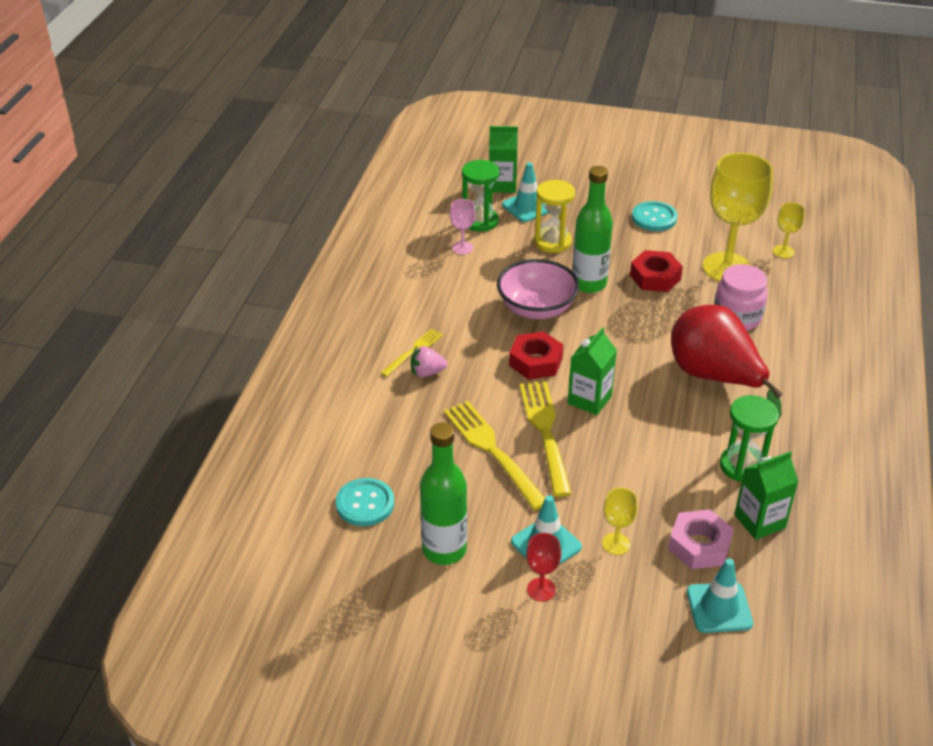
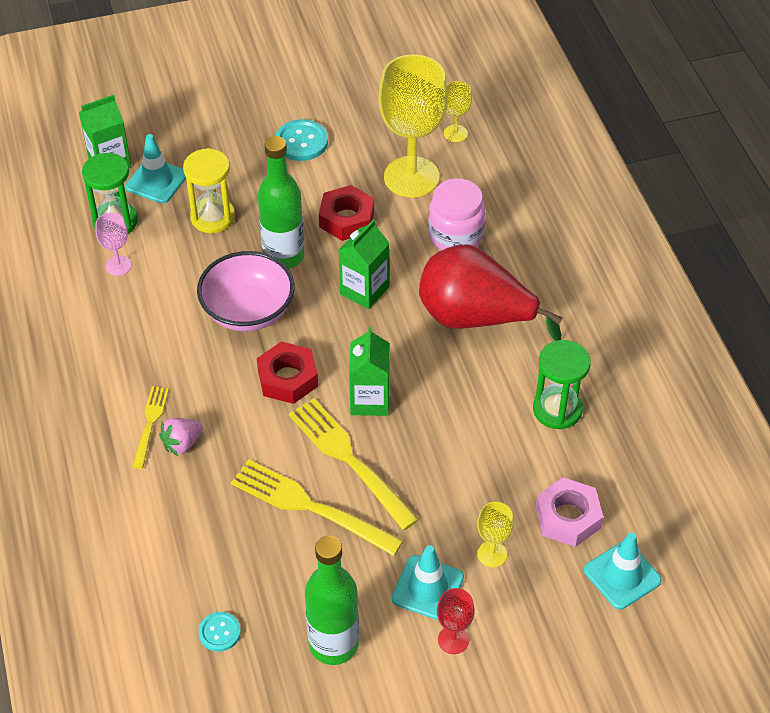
camera: 30 degrees left, 10 degrees up
turquoise button [336,478,394,526] -> turquoise button [198,612,241,652], size x0.62
green carton [734,451,799,540] -> green carton moved to [338,219,390,309]

